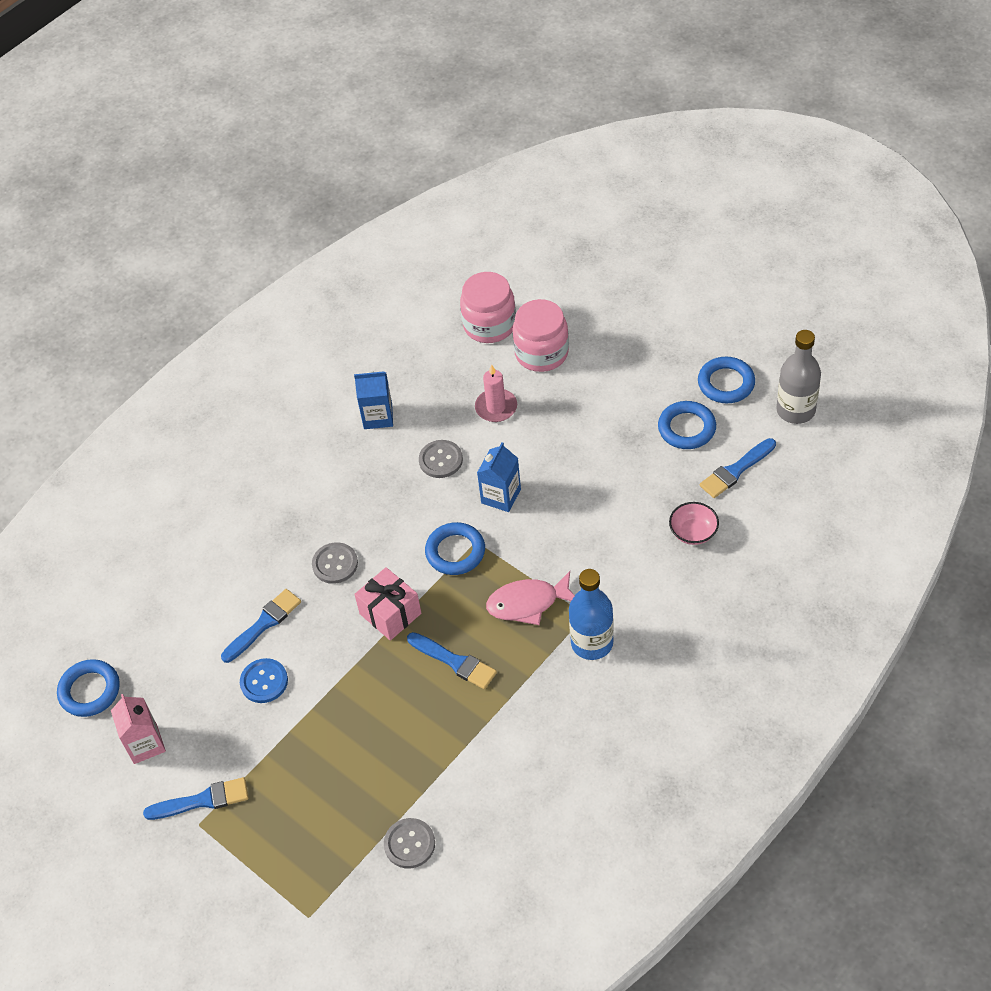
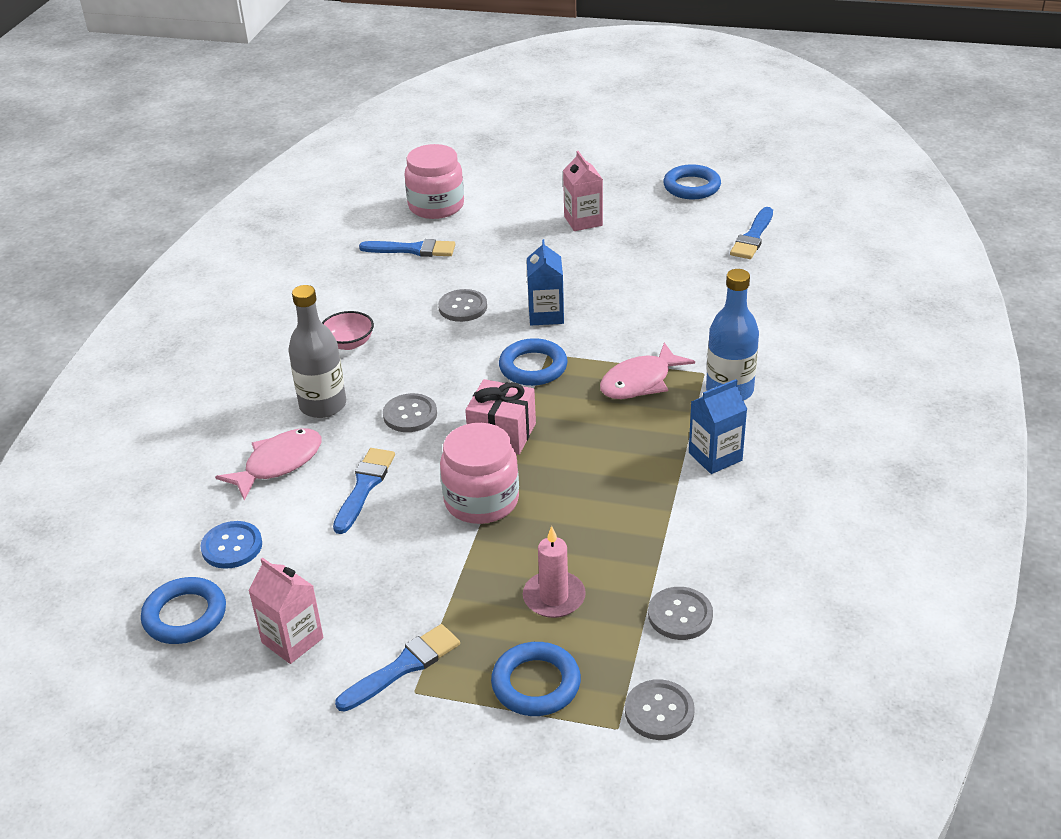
camera: 30 degrees left, 15 degrees down
blue button [240,658,288,703] -> blue button moved to [201,521,262,569]
blue carton [354,371,393,429] -> blue carton moved to [689,379,747,474]
blue brush [407,632,497,689] -> blue brush moved to [359,239,455,257]
pink candle [475,364,517,422] -> pink candle moved to [523,526,586,618]
pink jar [512,299,569,372] -> pink jar moved to [440,423,519,524]
blue ring [658,401,716,449] -> blue ring moved to [491,642,581,716]
pink bowl [669,502,719,545] -> pink bowl moved to [322,311,374,350]
grey bottle [776,330,821,424] -> grey bottle moved to [288,285,346,418]
none -> pink fish [215,428,321,501]
none -> pink carton [563,151,603,231]
none -> grey button [625,679,695,740]

